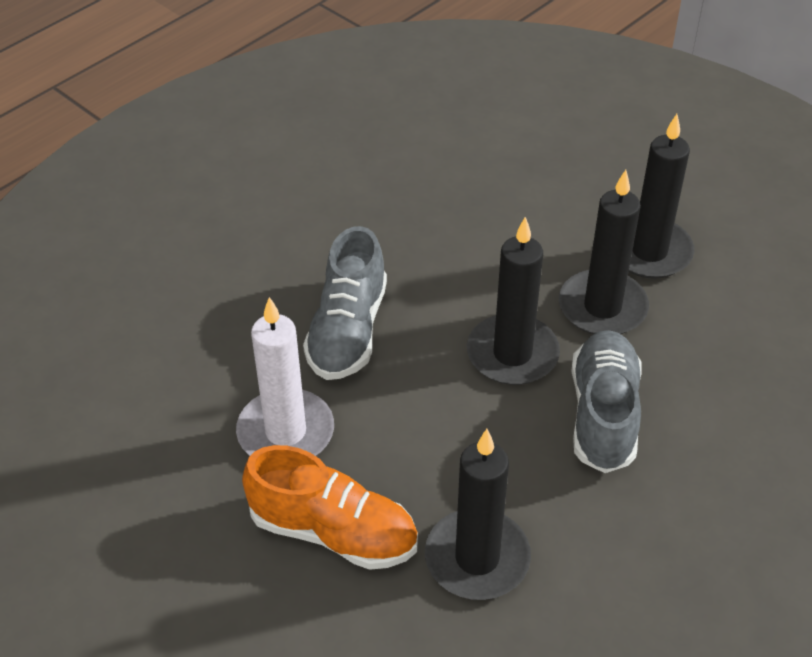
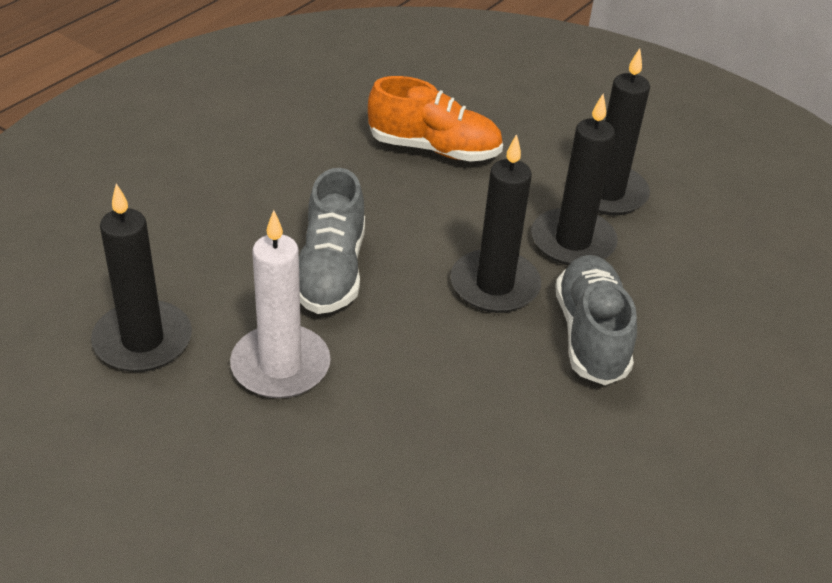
camera: 10 degrees left, 5 degrees down
orange shoe [242,445,418,570] -> orange shoe moved to [368,76,503,162]
black candle [425,429,531,600] -> black candle moved to [91,183,192,372]

